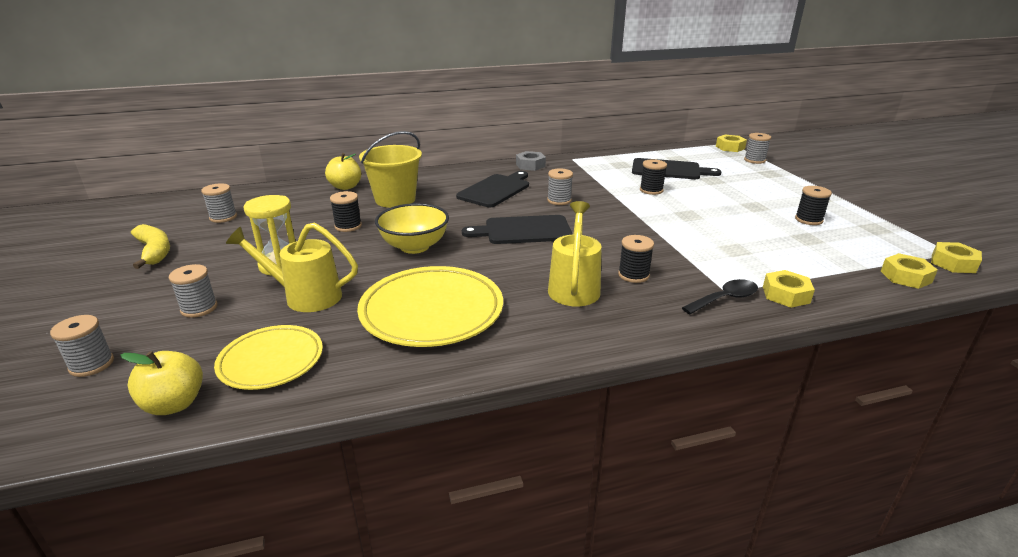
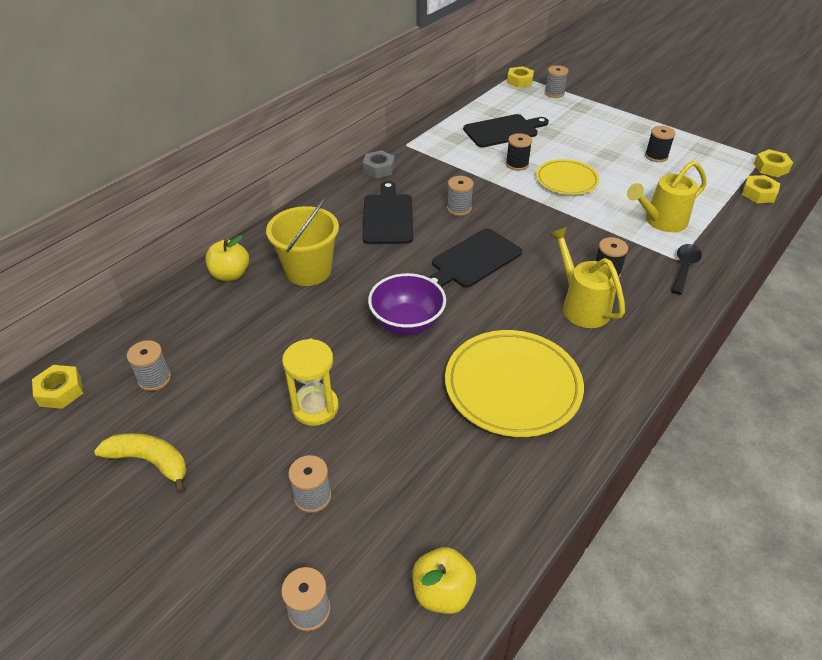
camera: 35 degrees left, 15 degrees up
yellow plate [214,325,323,390] -> yellow plate moved to [536,159,599,195]
yellow watering can [226,222,358,312] -> yellow watering can moved to [627,160,707,232]
black spool [330,191,362,232] -> none
yellow bowl [375,203,449,254] -> purple bowl [368,273,446,335]
yellow nut [763,270,815,308] -> yellow nut moved to [32,365,83,409]

